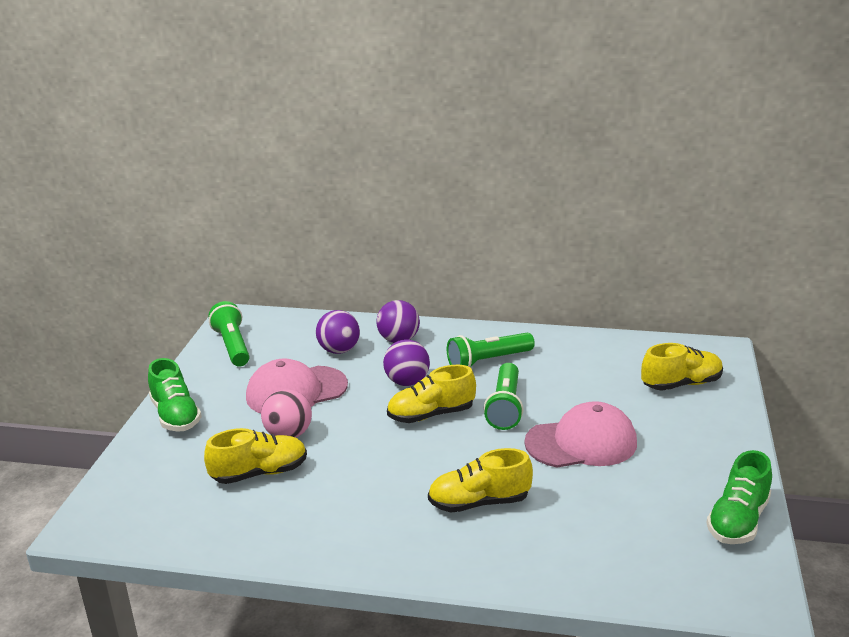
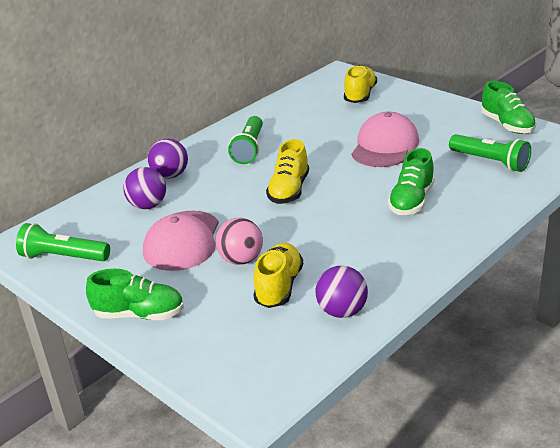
camera: 55 degrees left, 5 degrees up
purple ball [383,339,430,386] -> purple ball moved to [315,266,368,318]
yellow shoe [428,448,533,512] -> green shoe [388,148,435,215]
green flashlight [484,363,524,430] -> green flashlight moved to [449,134,531,172]

